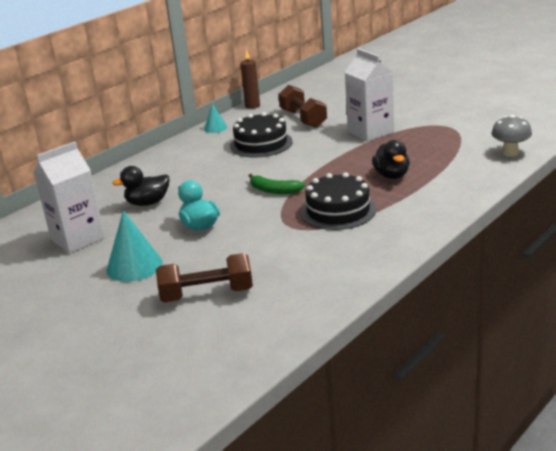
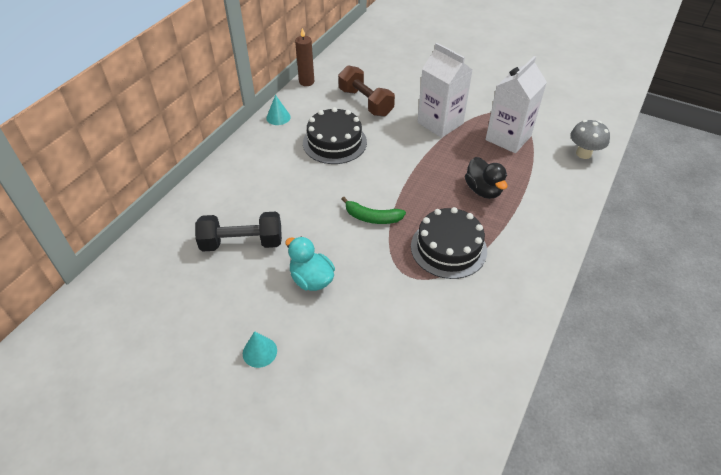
camera: 15 degrees left, 20 degrees up
white carton [34,142,105,253] -> white carton moved to [486,56,547,153]
turquoise cone [106,210,163,282] -> turquoise cone [243,331,277,368], size x0.57
black duck [112,166,169,206] -> black dumbbell [195,212,282,252]
brown dumbbell [156,253,253,302] -> none

